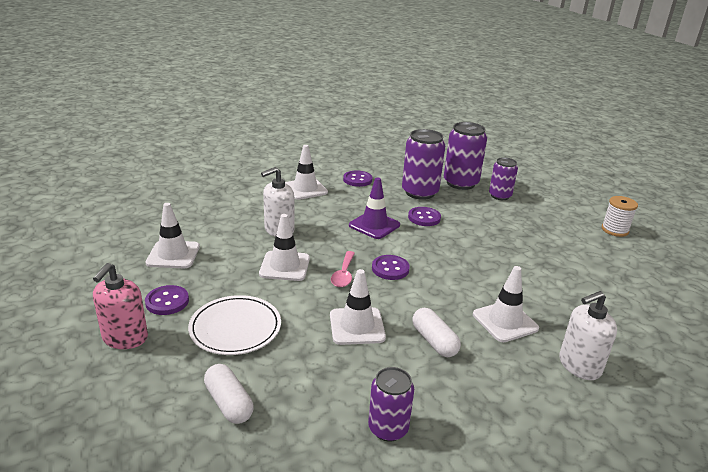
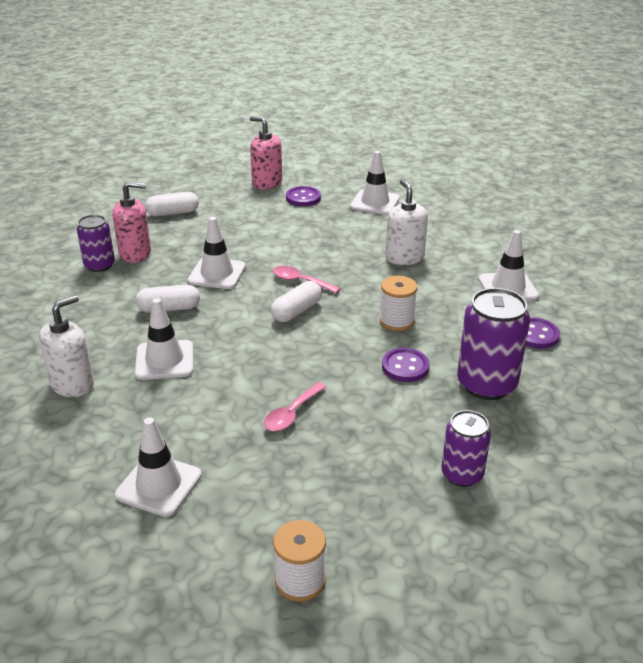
camera: 110 degrees right, 5 degrees up
white plate [188,295,281,355] -> none
white traffic cone [259,214,310,281] -> white traffic cone moved to [115,417,202,517]
purple traffic cone [349,178,400,239] -> white spool [379,276,417,331]
purple button [372,255,410,280] -> white capsule [271,281,322,322]
purple can [444,122,487,190] -> none
white soap dispenser [559,291,617,380] -> white soap dispenser turned 45 degrees clockwise [39,295,94,397]
none -> pink soap dispenser [113,181,151,263]
none -> pink spoon [264,382,326,431]

